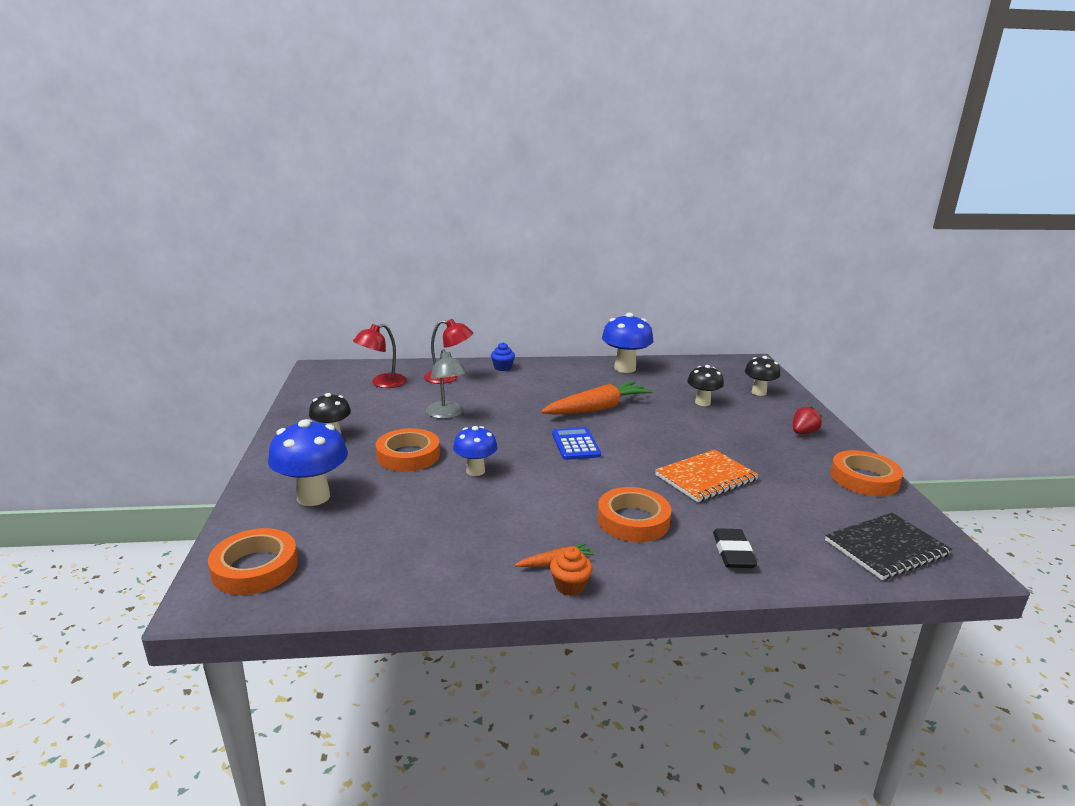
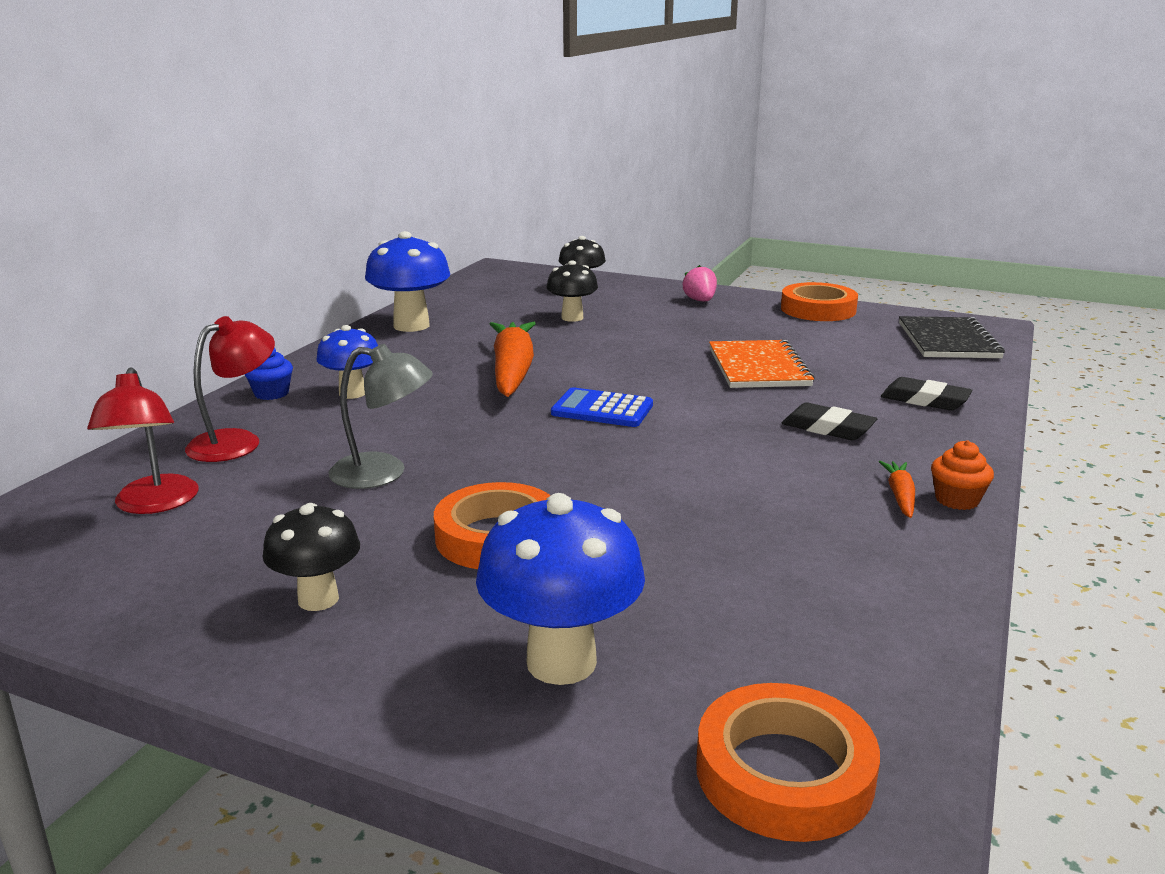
camera: 60 degrees left, 0 degrees up
blue mushroom [453,426,497,476] -> blue mushroom moved to [317,325,378,399]
orange tape [597,487,671,542] -> black eraser [782,402,877,440]
red strawberry [793,406,822,434] -> pink strawberry [683,265,717,302]

